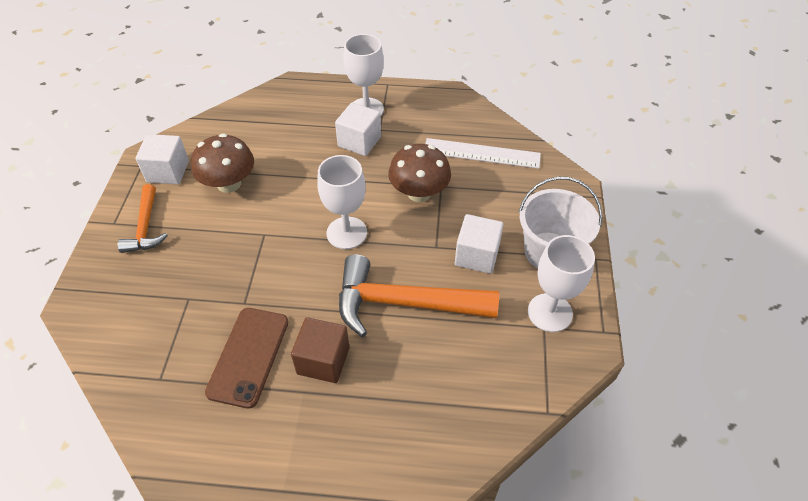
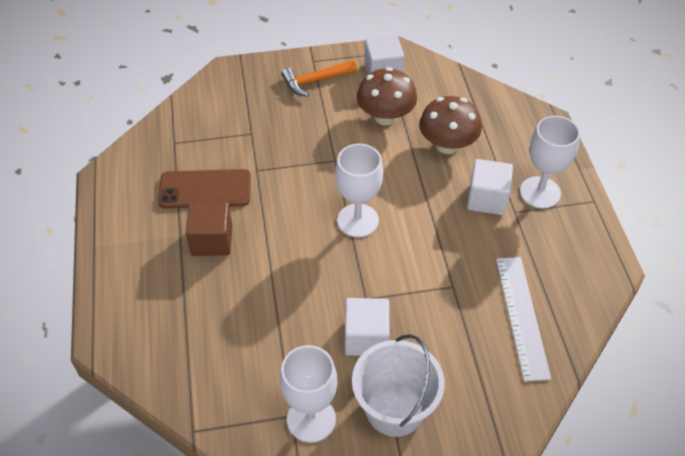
camera: 75 degrees right, 0 degrees up
orange hammer [339,254,499,337] -> none
brown mushroom [388,144,451,202] -> brown mushroom moved to [419,96,482,154]

